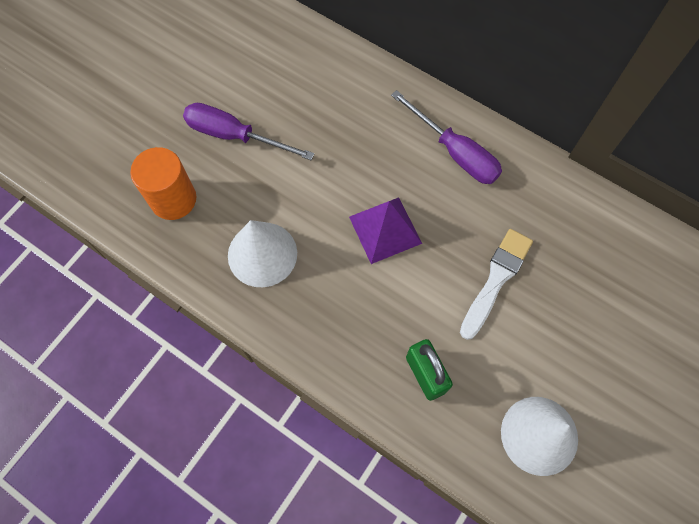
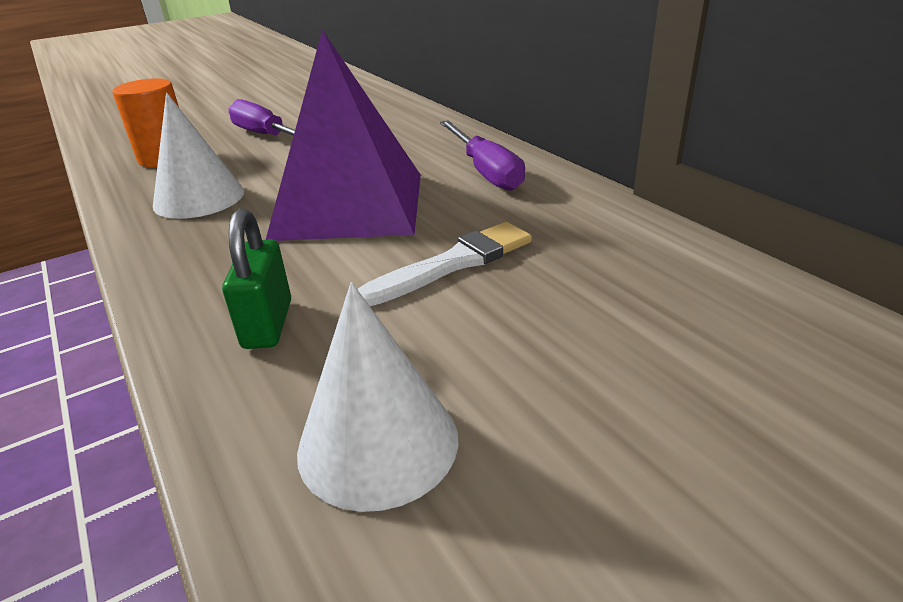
camera: 25 degrees right, 35 degrees down
purple pyramid [349,197,422,264] -> purple pyramid [266,30,421,241], size x1.84

